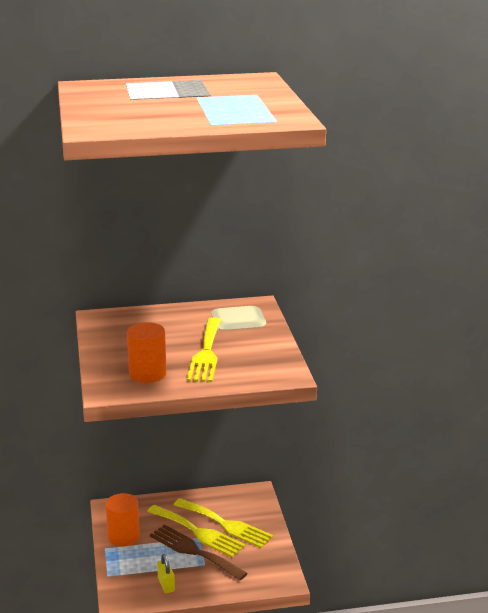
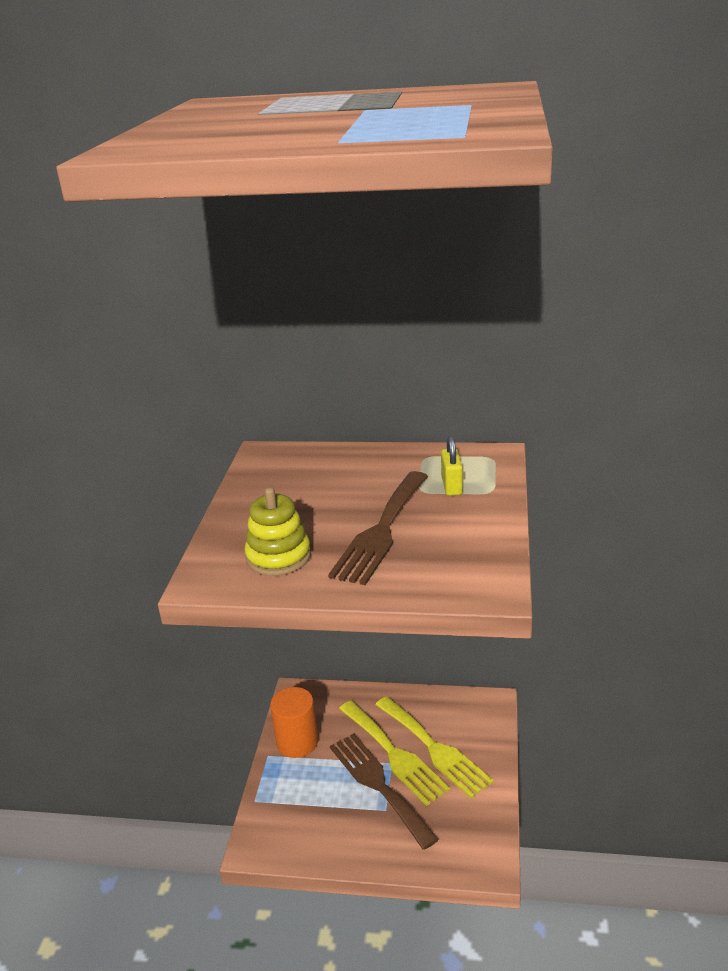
camera: 20 degrees right, 5 degrees up
orange cylinder [127,322,167,383] -> yellow stacking toy [244,487,311,576]
yellow padlock [157,554,175,593] -> yellow padlock moved to [441,435,463,496]
yellow fork [187,317,221,382] -> brown fork [328,471,428,585]

